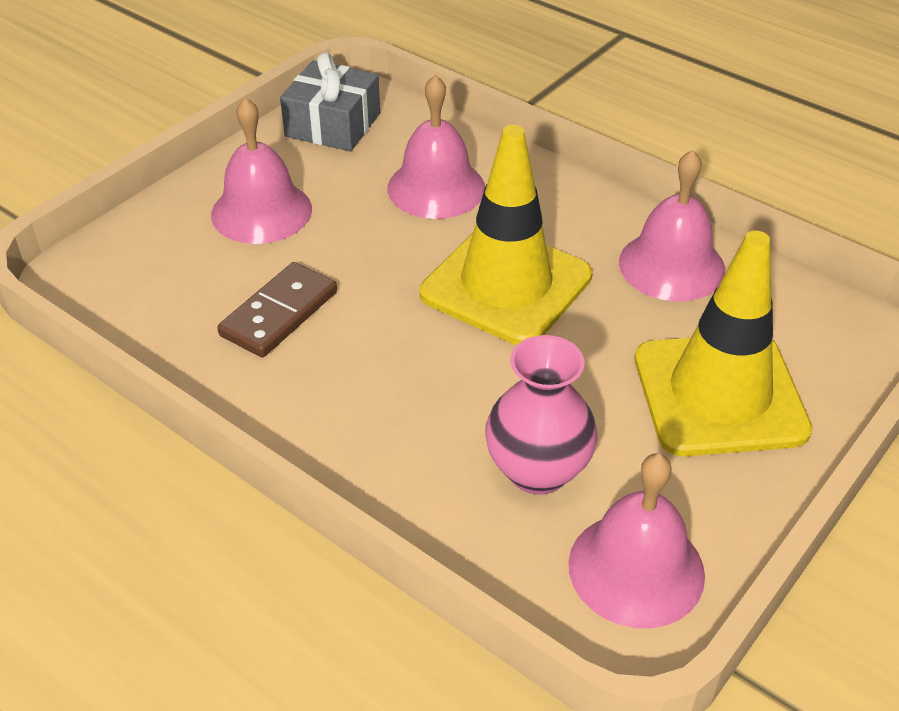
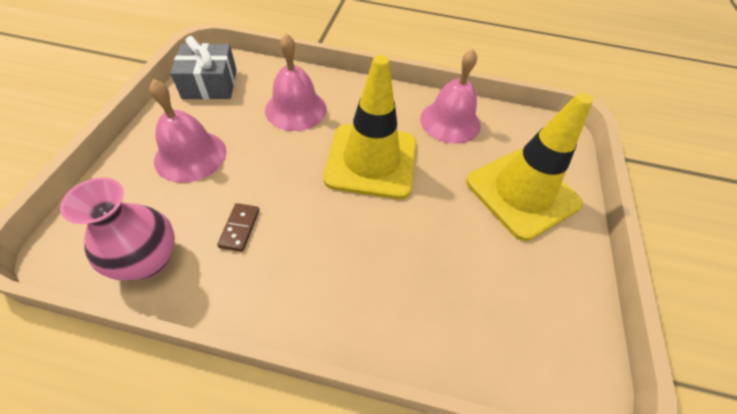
camera: 30 degrees left, 10 degrees up
brown domino [217,262,337,357] -> brown domino [217,203,259,252], size x0.61
pink vase [485,335,598,495] -> pink vase moved to [60,177,175,281]
pink bell [568,453,705,628] -> none

